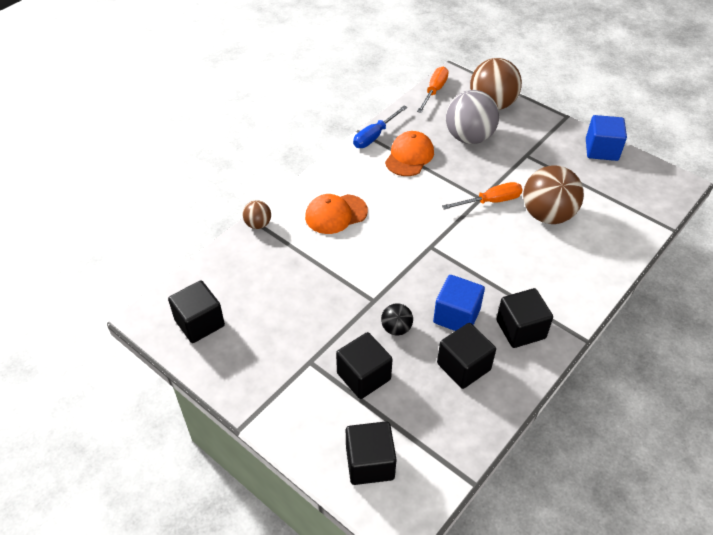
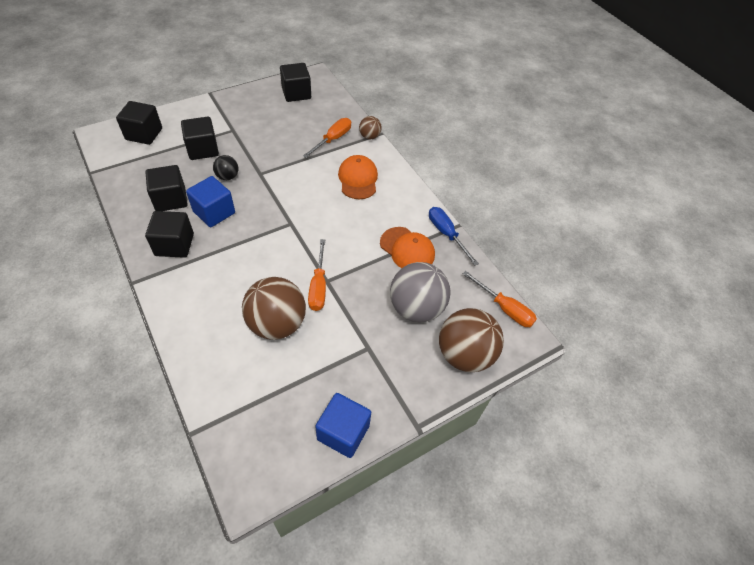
camera: 105 degrees right, 5 degrees up
none -> orange screwdriver [303,118,351,158]

